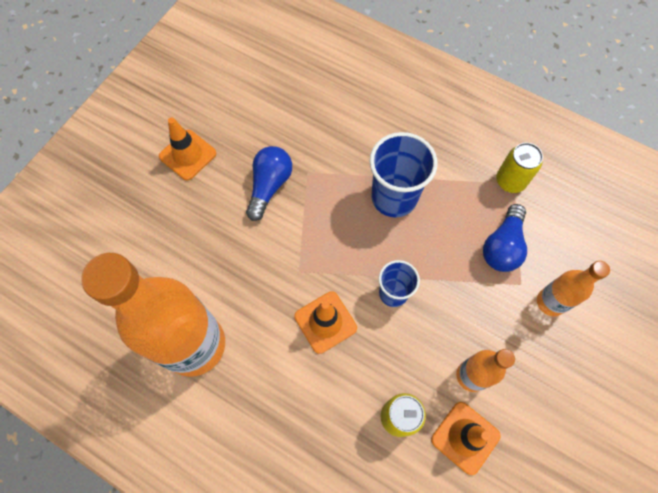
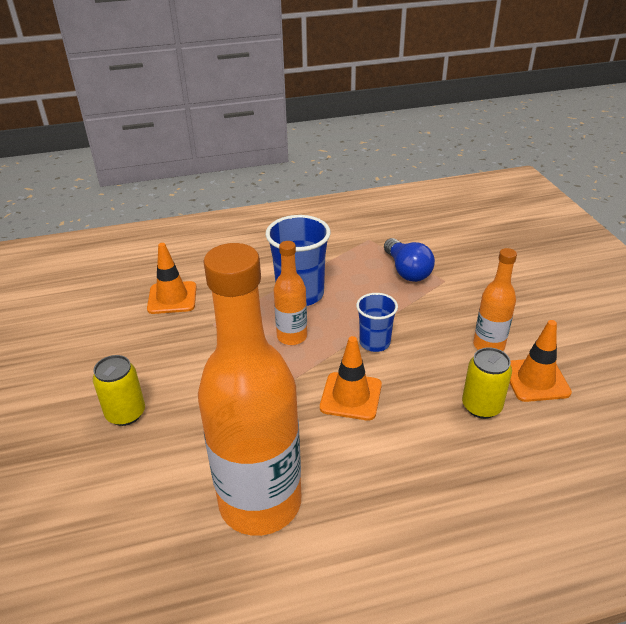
camera: 45 degrees left, 30 degrees down
orange traffic cone [159,117,216,181] -> orange traffic cone moved to [147,243,196,314]
blue light bulb [246,146,292,221] -> none
yellow can [496,143,543,193] -> yellow can moved to [93,355,145,426]
orange bottle [537,261,610,316] -> orange bottle moved to [274,241,307,345]

